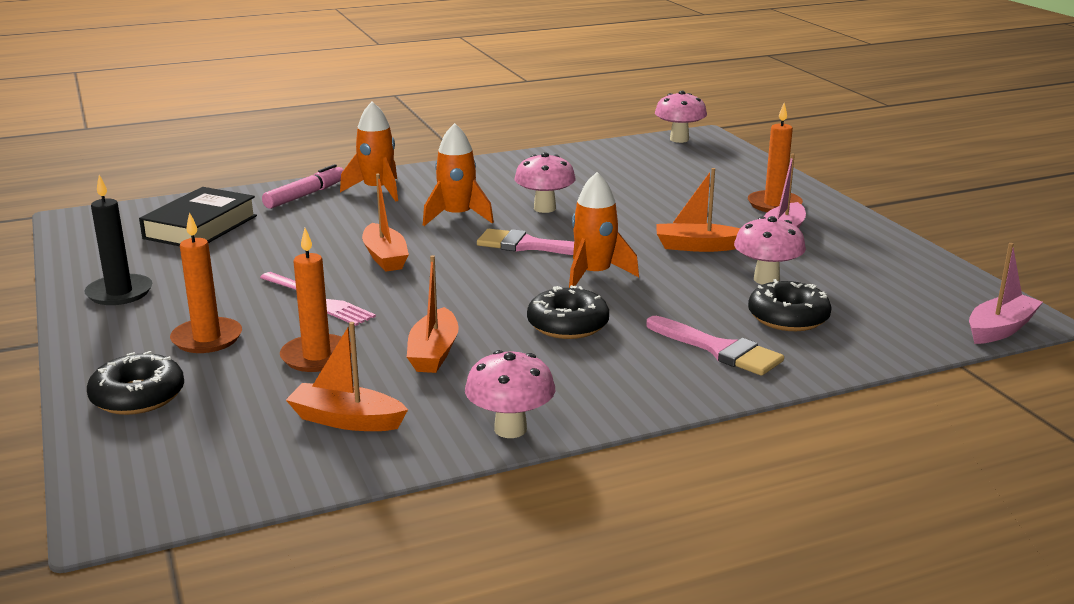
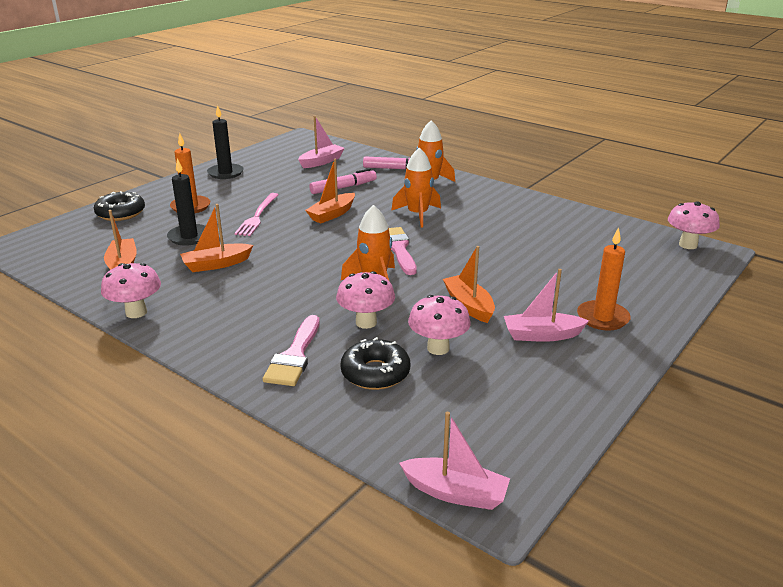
camera: 60 degrees right, 5 degrees up
black book [139,187,257,246] -> pink boat [298,116,345,168]
orange candle [280,228,351,372] -> black candle [167,158,205,246]
pink mushroom [514,152,576,213] -> pink mushroom moved to [336,271,395,329]
black donut [527,285,609,339] -> none
none -> pink marker [309,168,377,194]

